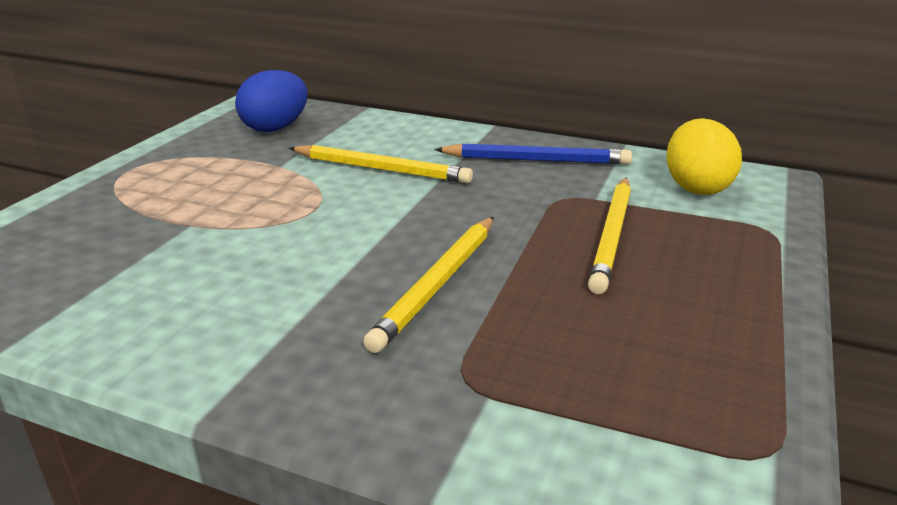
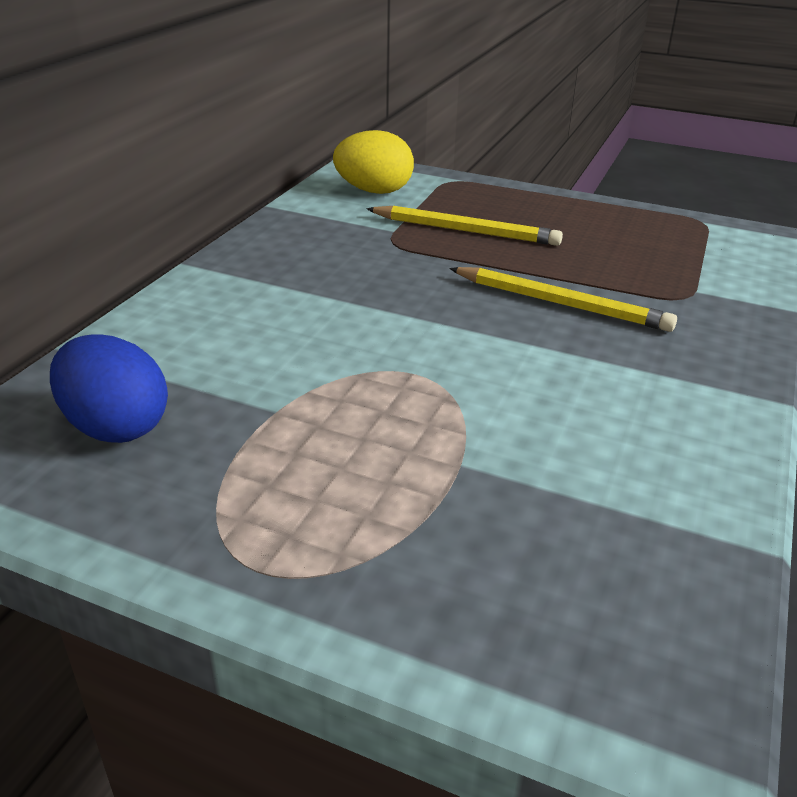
camera: 90 degrees left, 5 degrees up
yellow pencil [289,145,473,183] -> none
blue pencil [434,144,632,164] -> none

